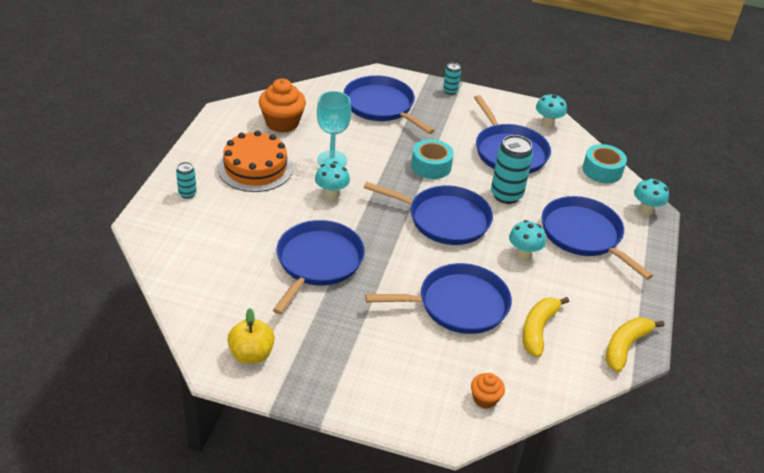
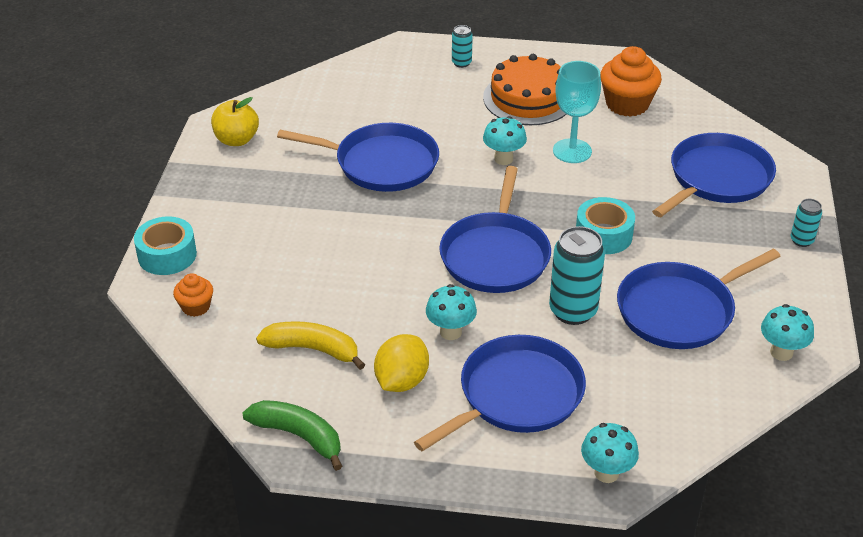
camera: 85 degrees right, 0 degrees up
blue pan [365,263,512,334] -> none
turquoise tape [582,144,627,183] -> turquoise tape moved to [134,216,197,275]
yellow banana [606,317,664,372] -> green banana [243,400,342,471]
none -> yellow lemon [374,334,429,392]

